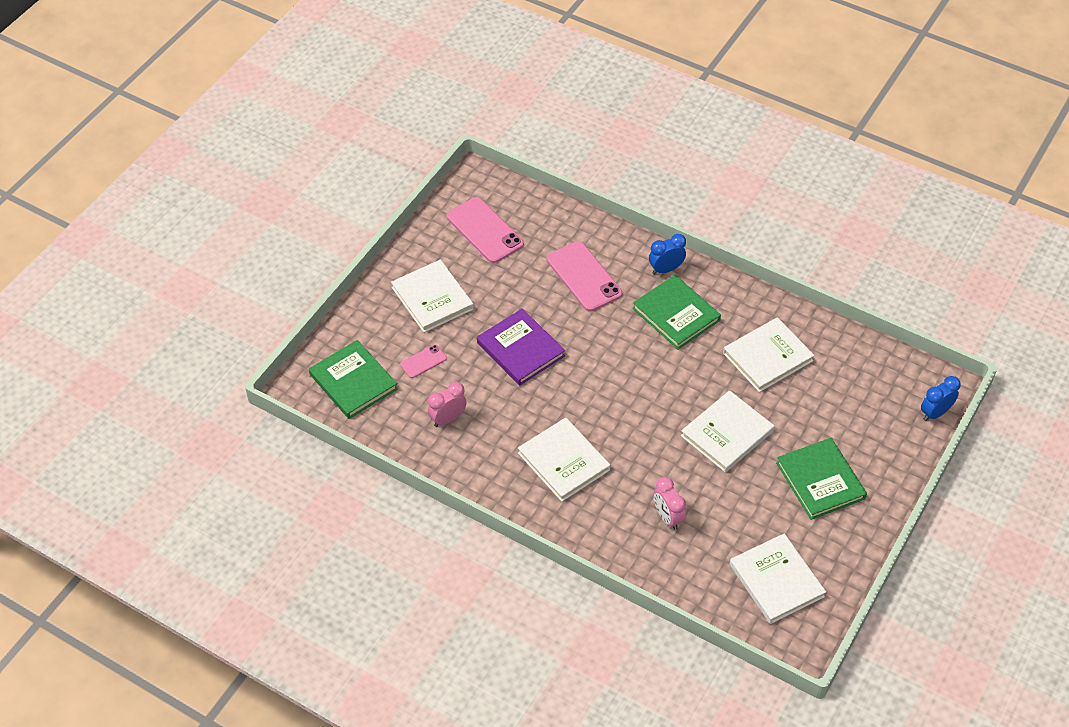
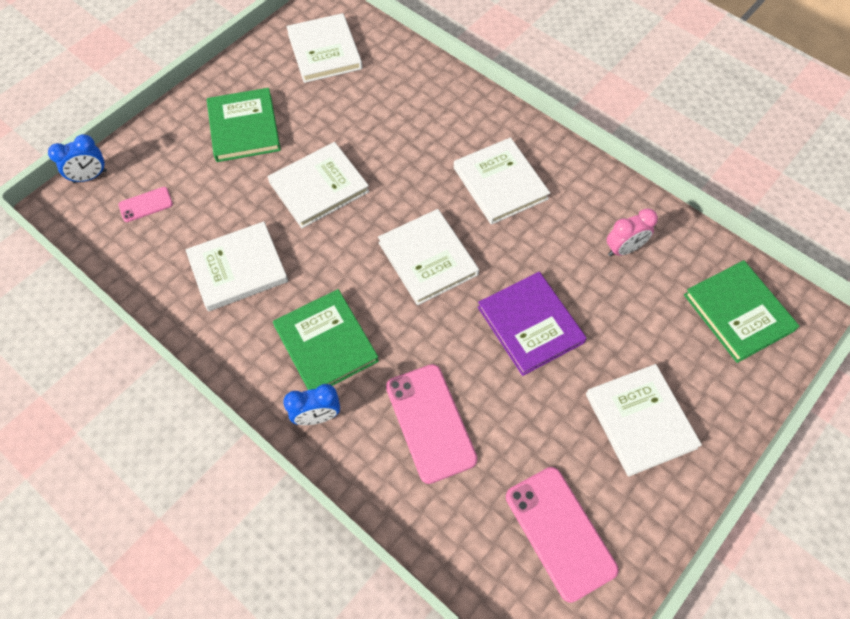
camera: 170 degrees left, 10 degrees up
pink phone [400,345,447,378] -> pink phone moved to [118,187,173,222]
pink clock [654,477,686,530] -> none
none -> white book [378,209,479,305]

